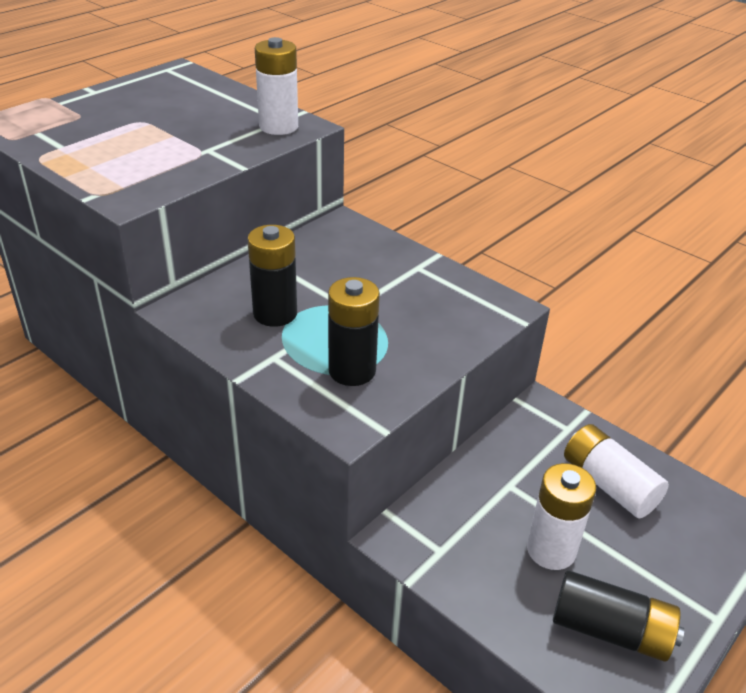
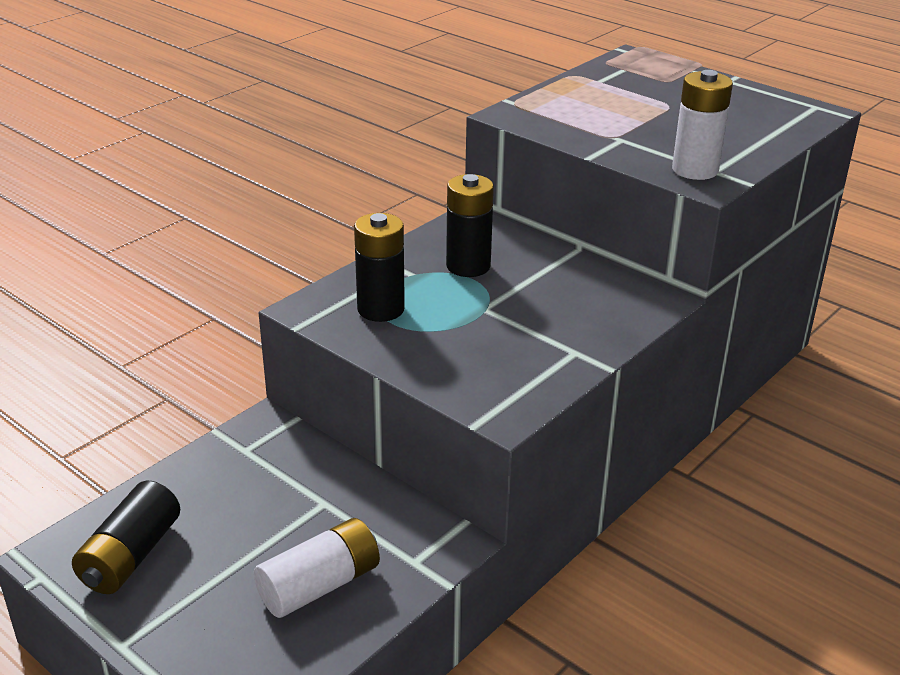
camera: 90 degrees right, 5 degrees down
white battery [527,463,597,570] -> none

